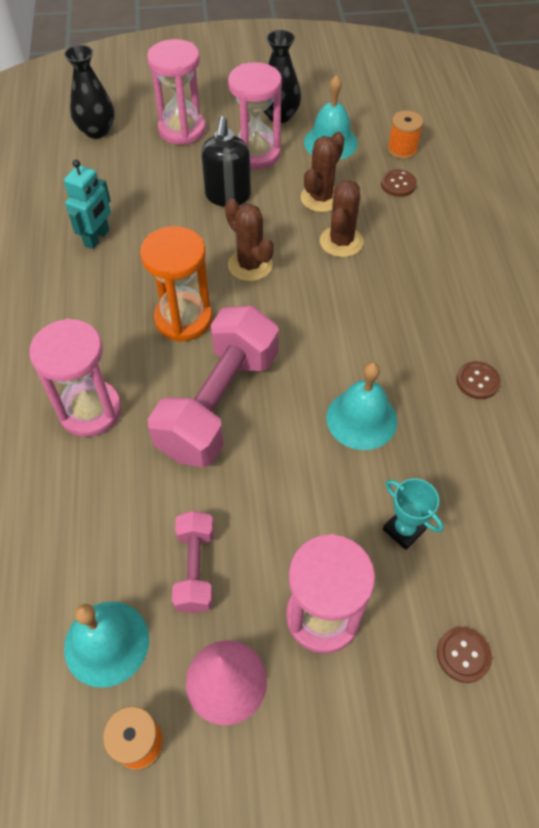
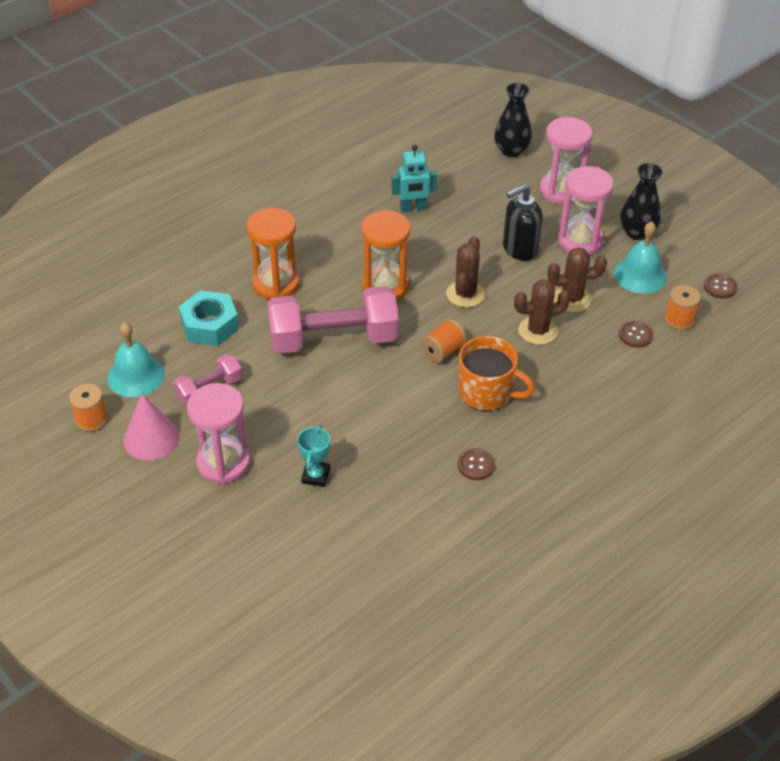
camera: 55 degrees right, 10 degrees down
pink hourglass [29,318,122,437] -> orange hourglass [246,208,299,299]
turquoise bell [326,362,397,450] -> none
brown button [437,627,492,683] -> brown button moved to [704,273,738,299]
none -> turquoise nut [179,290,239,346]
none -> orange spool [421,319,467,363]
none -> orange mug [459,336,535,411]

